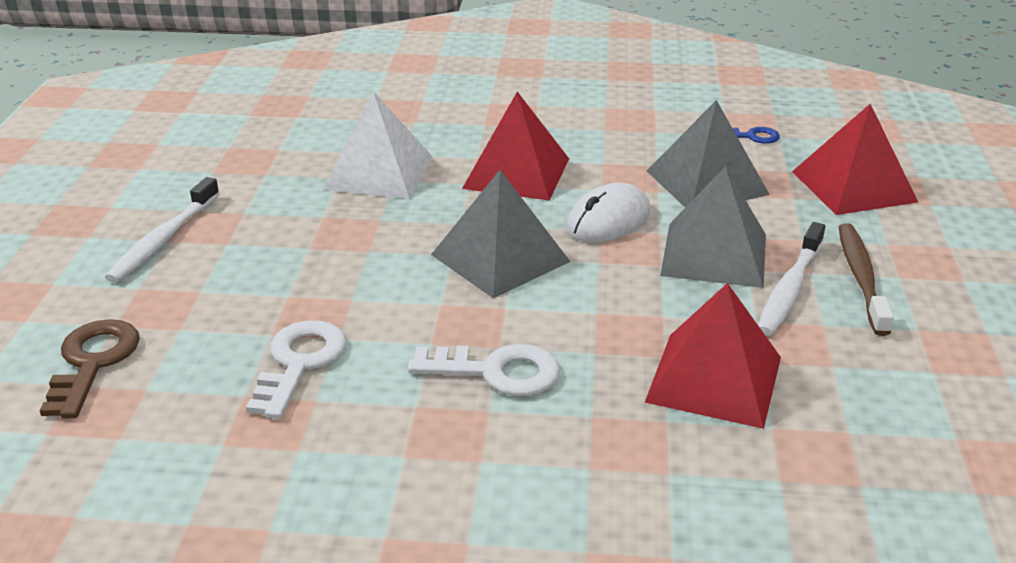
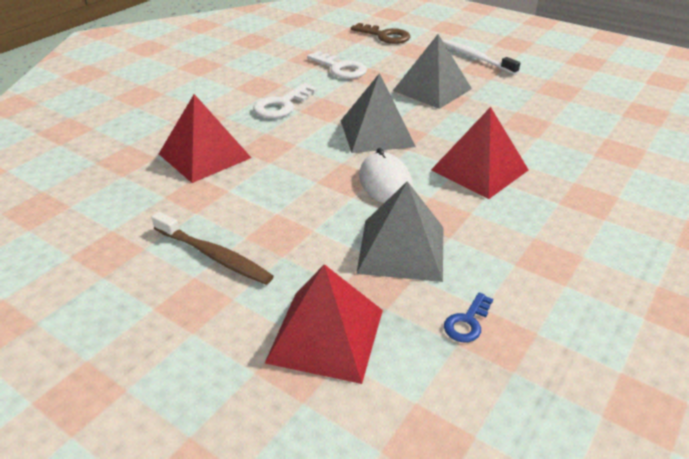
camera: 120 degrees right, 5 degrees up
white pyramid [323,91,433,199] -> none
grey pyramid [660,166,766,288] -> grey pyramid moved to [393,34,472,109]
white toothbrush [758,222,825,336] -> none

